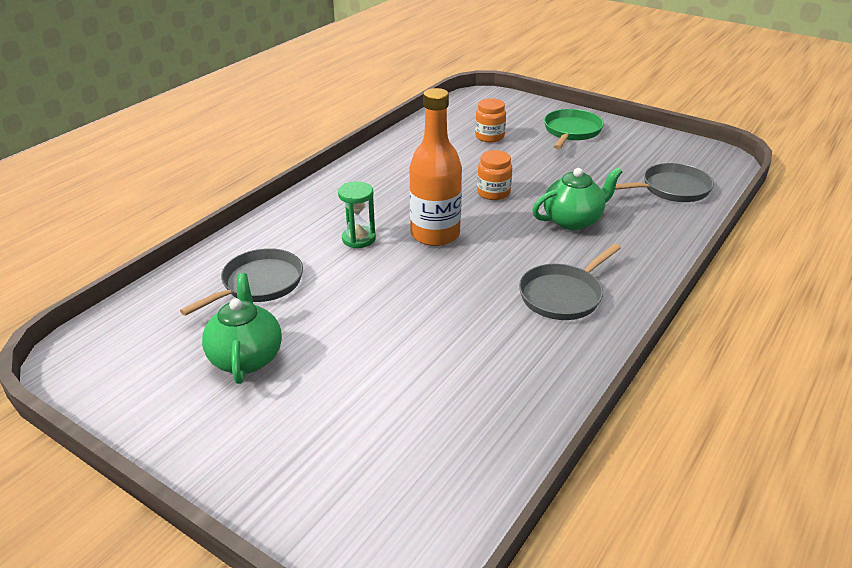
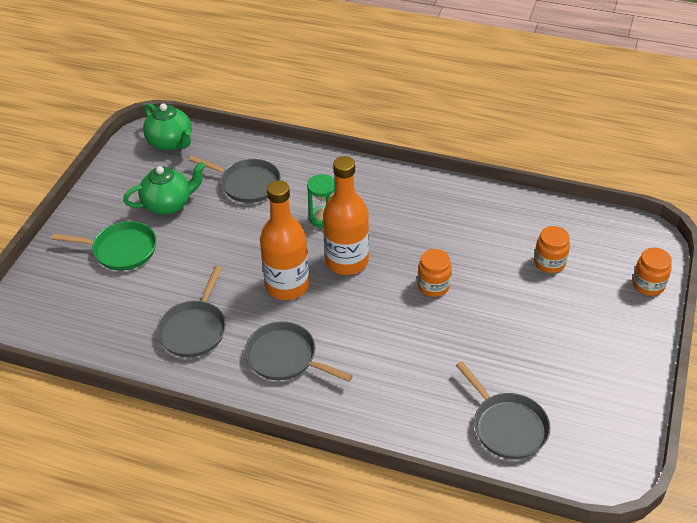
camera: 75 degrees right, 10 degrees up
green teapot [532,167,622,230] -> green teapot moved to [143,103,192,150]
green pan [544,109,604,149] -> green pan moved to [51,221,157,270]
none -> grey pan [156,266,226,357]
none -> orange bottle [260,180,309,300]
none -> orange jar [632,248,672,296]

